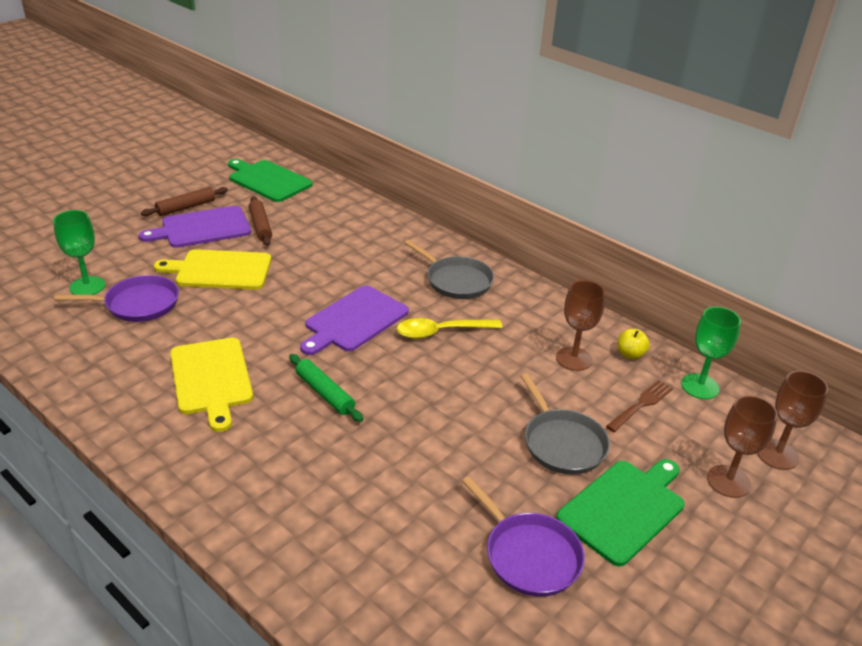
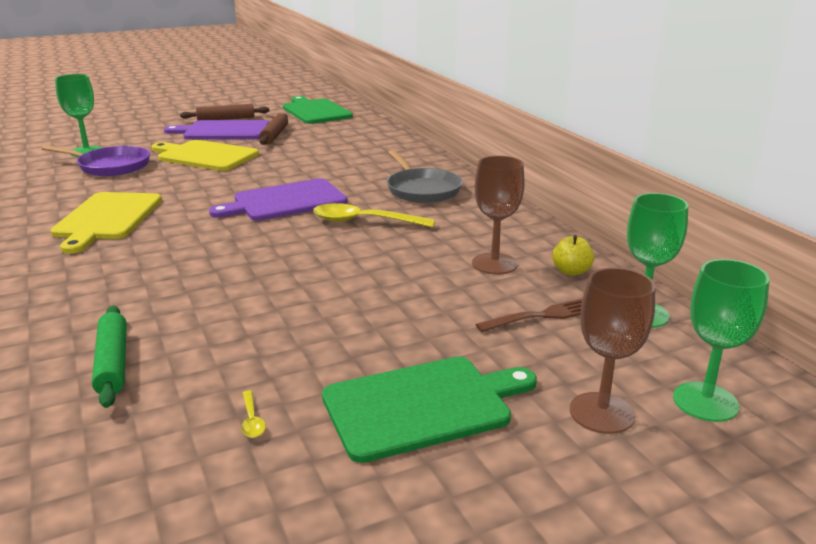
camera: 25 degrees right, 10 degrees down
green rolling pin [289,354,363,422] -> green rolling pin moved to [92,306,127,408]
purple pan [462,476,585,597] -> yellow spoon [242,390,266,438]
grey pan [520,373,610,475] -> none
brown goblet [757,371,829,470] -> green goblet [673,259,770,422]

